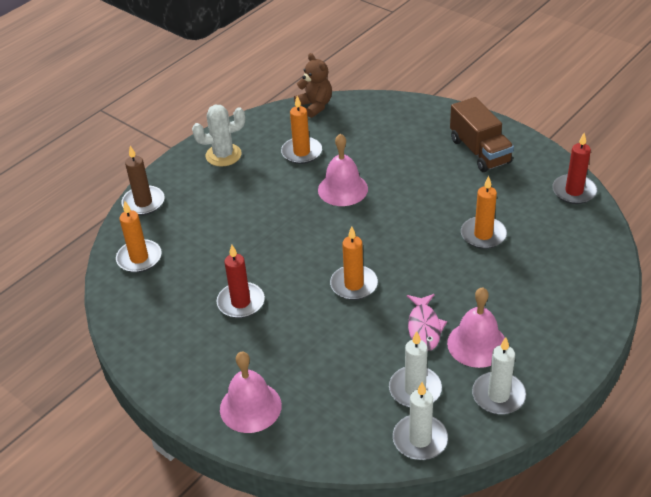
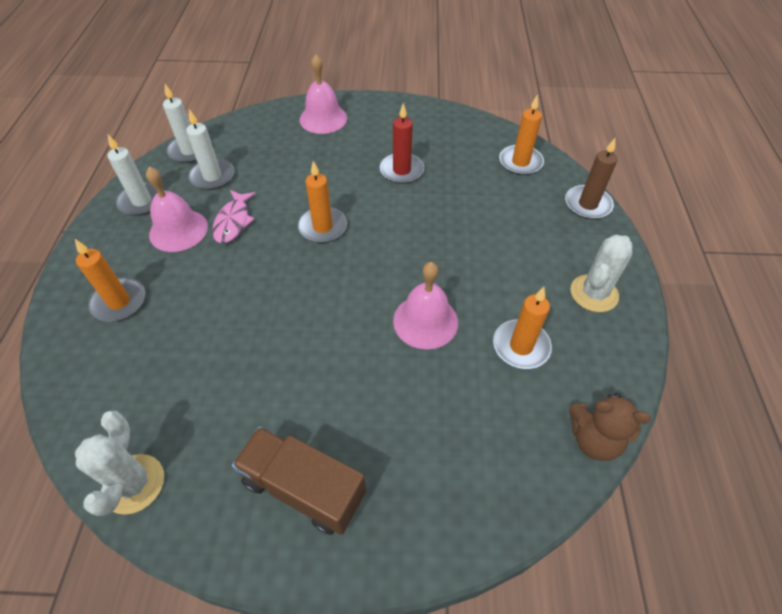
camera: 140 degrees right, 10 degrees up
pink fish [407,294,447,351] -> pink fish turned 135 degrees counterclockwise [212,190,256,243]
orange candle [461,176,507,249] -> orange candle moved to [75,239,145,322]
red candle [552,133,597,204] -> white cactus [75,411,164,516]

